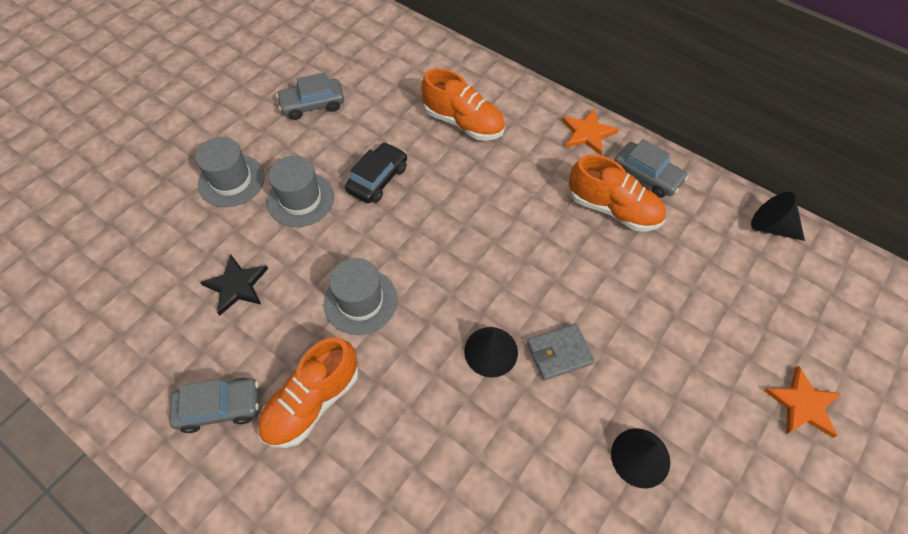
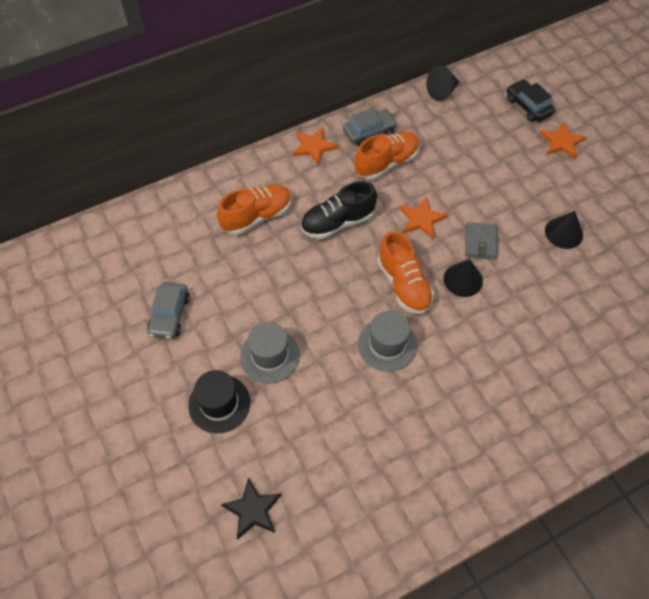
camera: 65 degrees left, 0 degrees up
grey car [169,378,259,433] -> none
grey hat [195,137,265,207] -> black hat [188,370,250,433]
black star [200,254,268,316] -> black star moved to [221,478,281,540]
orange shoe [258,337,359,448] -> orange shoe moved to [377,231,434,314]
black car [345,142,407,203] -> black car moved to [507,79,555,122]
none -> black shoe [301,181,377,239]
none -> orange star [399,196,448,238]

